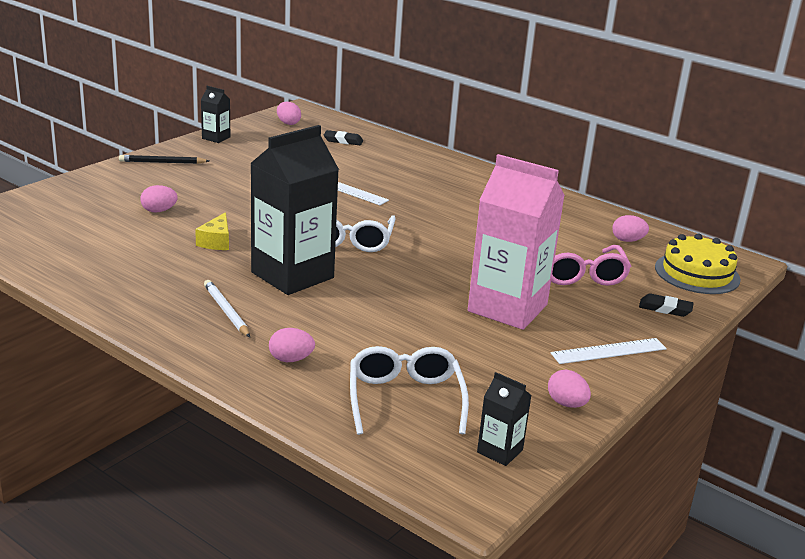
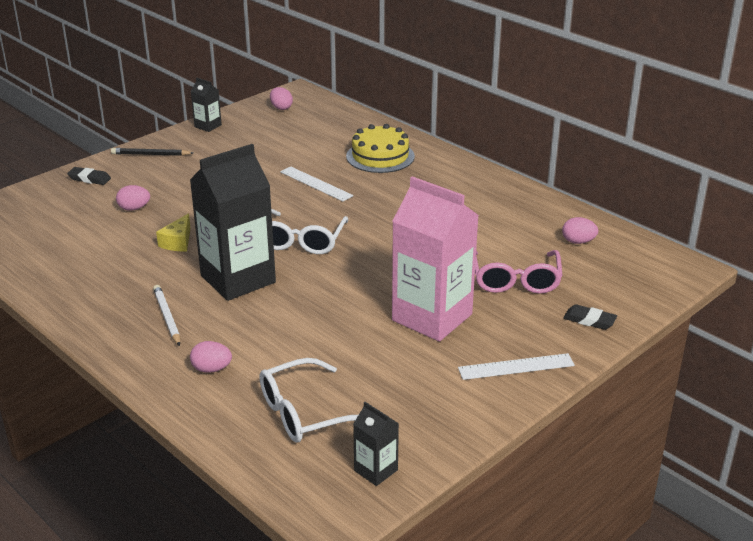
camera: 10 degrees right, 5 degrees up
black eraser [324,130,363,145] -> black eraser moved to [67,167,111,185]
white glasses [350,346,469,435] -> white glasses turned 120 degrees counterclockwise [260,358,358,442]
pink egg [548,370,591,408] -> none
yellow cake [655,234,741,294] -> yellow cake moved to [346,124,415,173]

